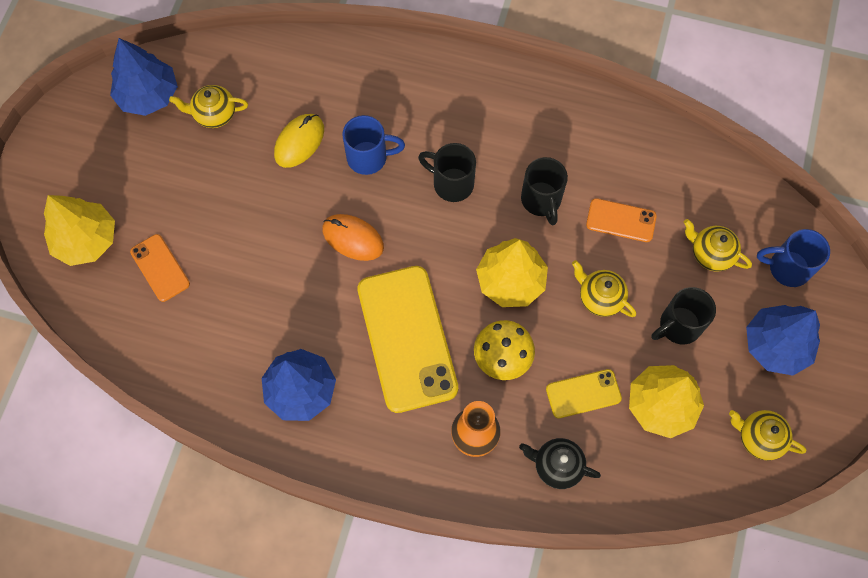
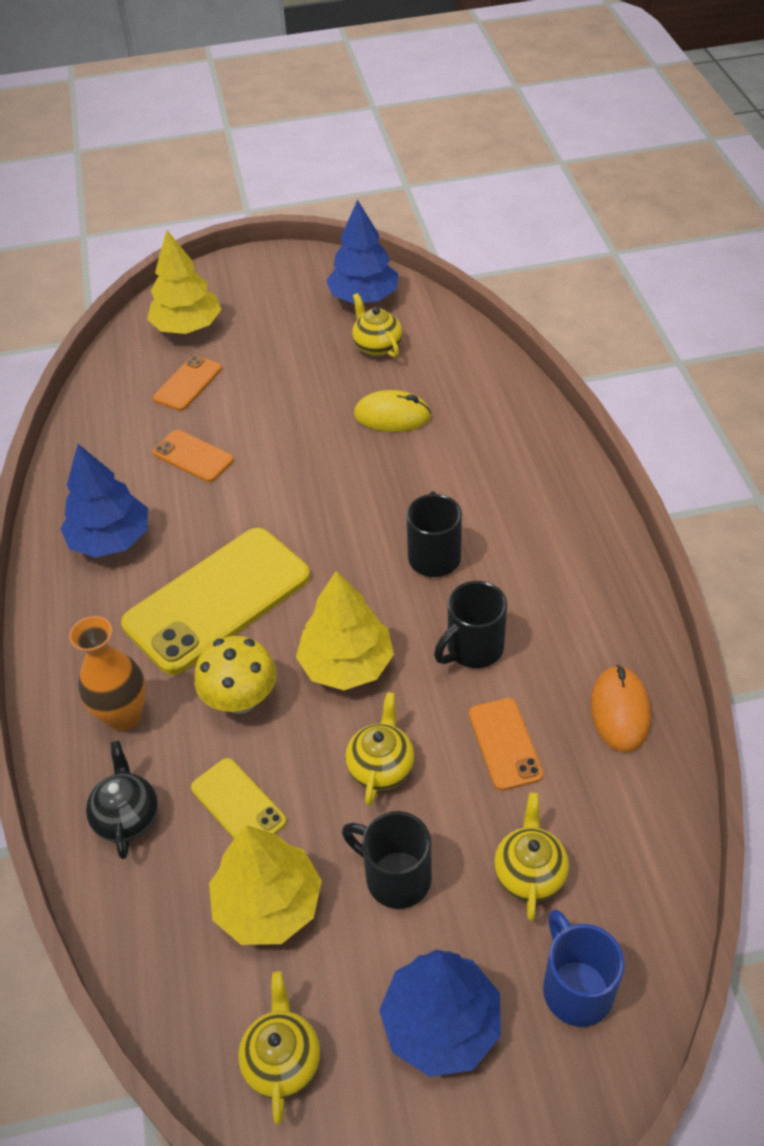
camera: 65 degrees right, 20 degrees down
orange mouse [322,214,384,261] -> orange mouse moved to [591,665,651,753]
blue mug [342,115,405,175] -> none
none -> orange phone [153,430,234,482]

